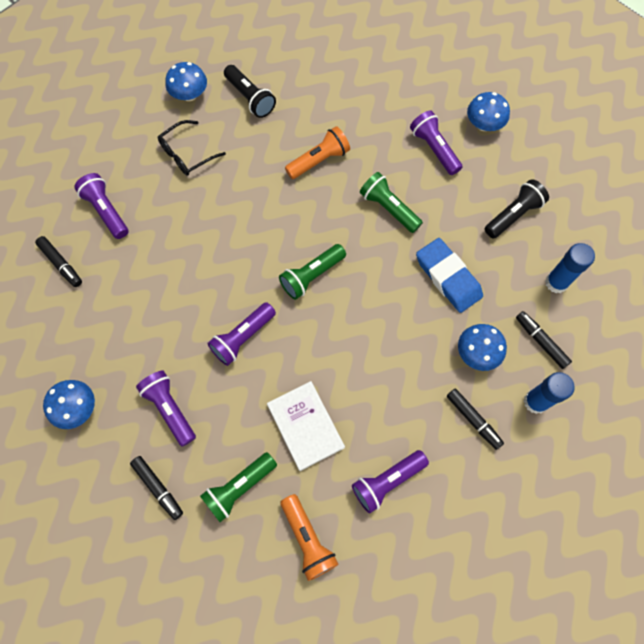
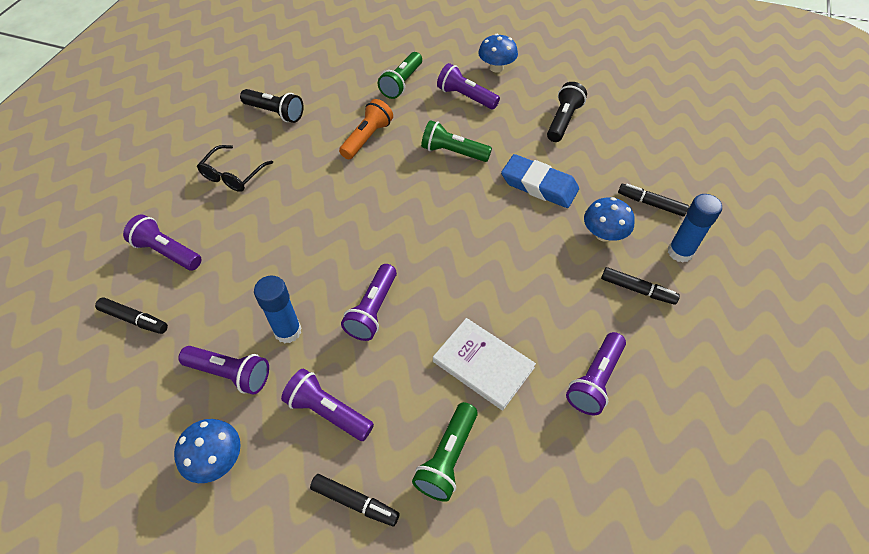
camera: 25 degrees left, 15 degrees down
blue mushroom [165,62,207,101] -> none
green flashlight [279,244,346,300] -> green flashlight moved to [378,52,422,99]
orange flashlight [281,494,338,581] -> none
blue glue stick [545,243,595,293] -> blue glue stick moved to [254,276,302,343]
none -> purple flashlight [178,346,269,395]

